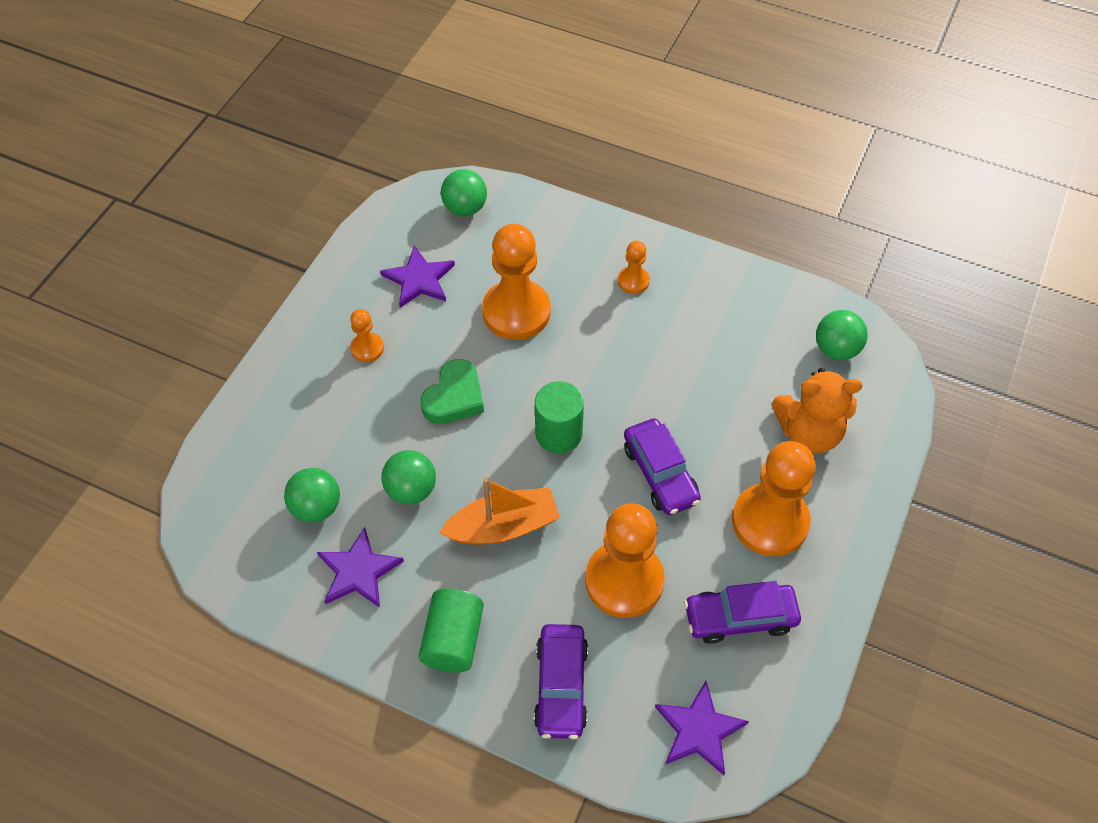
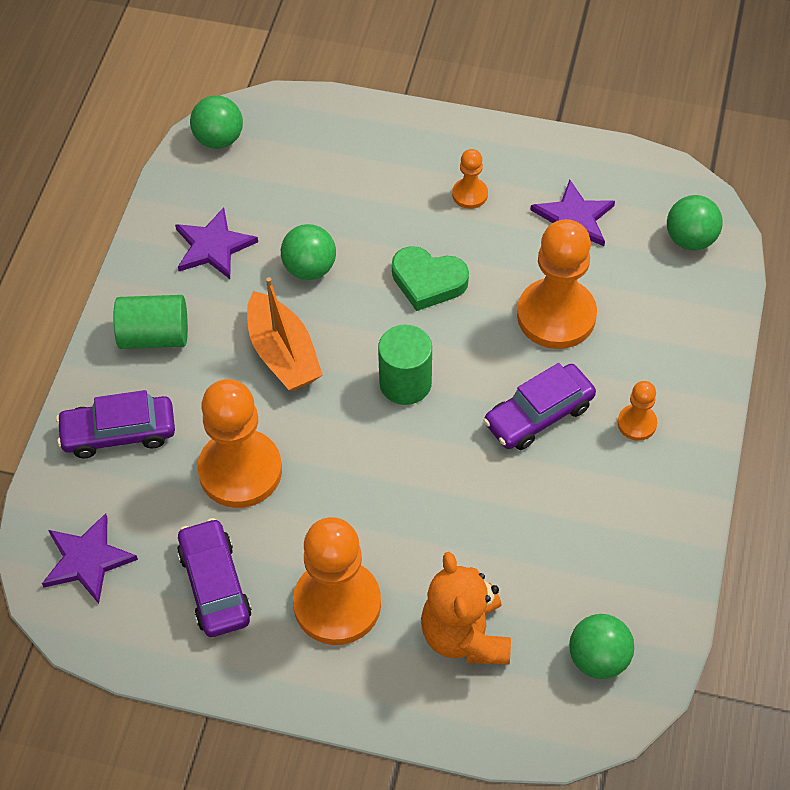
camera: 80 degrees right, 0 degrees up
green ball [284,468,340,523] -> green ball moved to [190,95,243,149]
purple car [624,418,701,515] -> purple car moved to [483,363,596,450]

